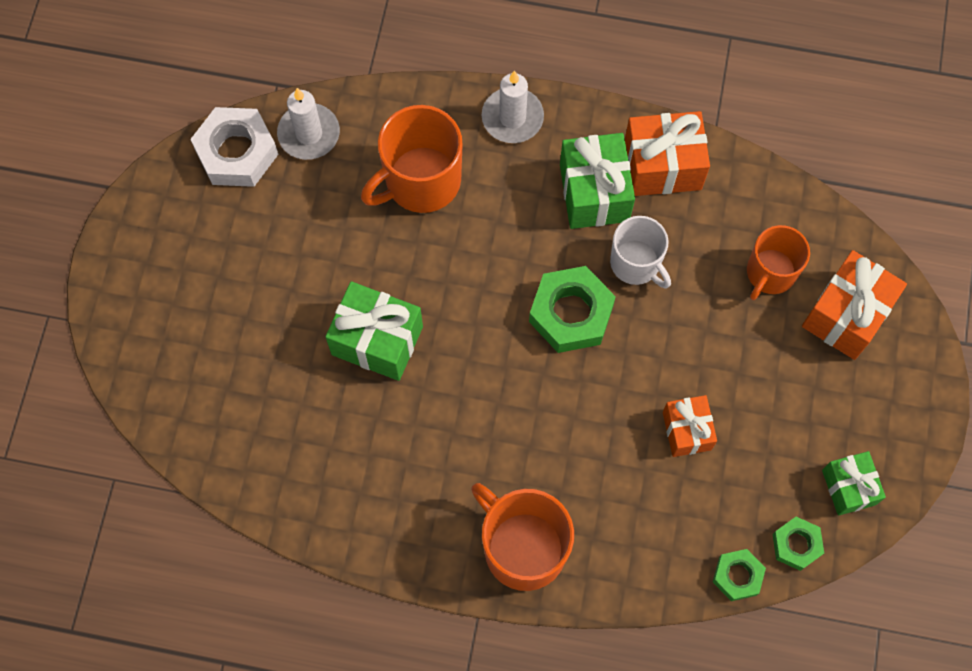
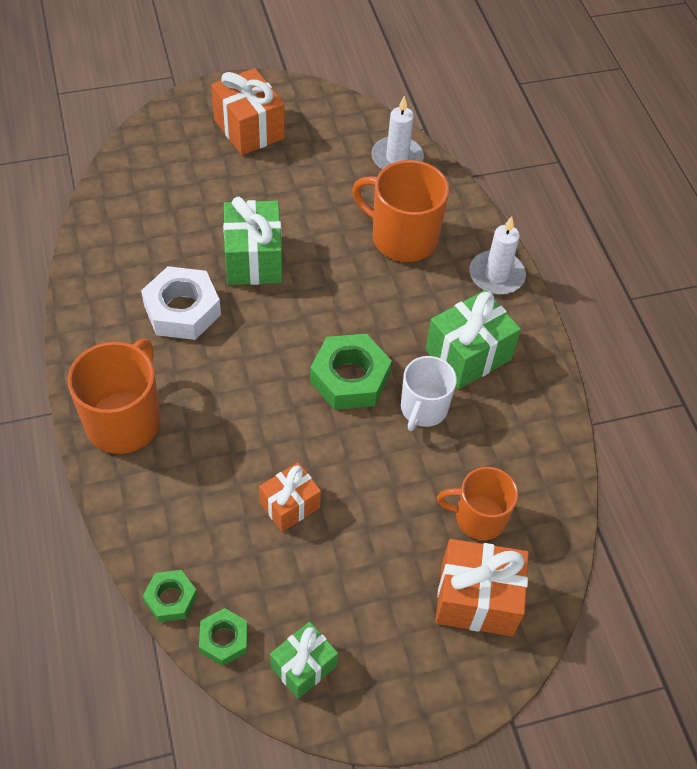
camera: 60 degrees right, 15 degrees down
white nut [190,107,279,187] -> white nut moved to [141,266,221,340]
orange gift [625,111,710,196] -> orange gift moved to [211,68,285,155]

